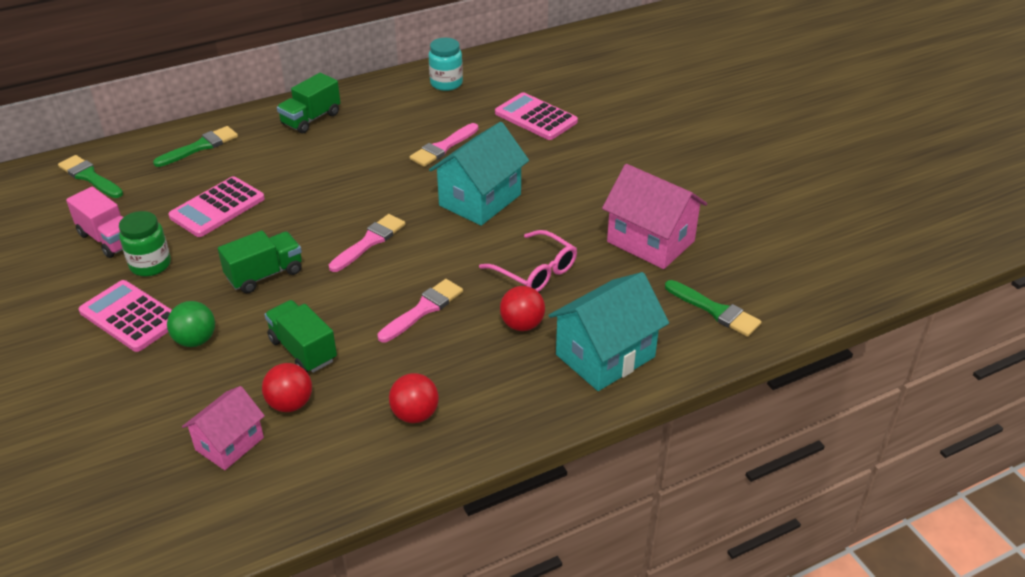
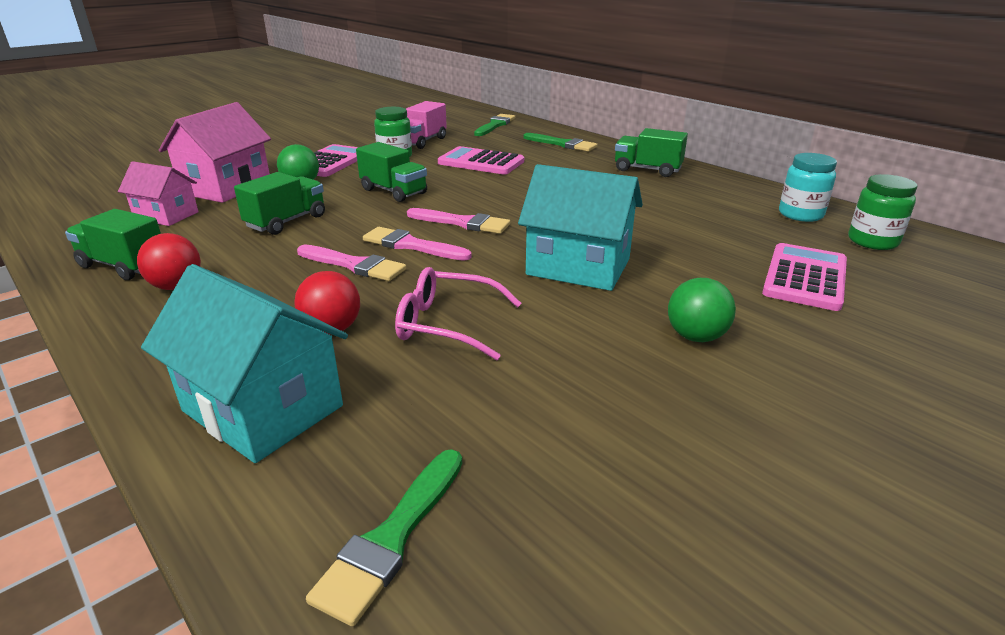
camera: 75 degrees right, 10 degrees down
red ball [262,363,312,412] -> none
pink brush [410,123,478,167] -> pink brush moved to [363,227,472,261]
pink glasses [479,230,577,292] -> pink glasses turned 75 degrees clockwise [395,267,522,361]
pink house [602,164,707,269] -> pink house moved to [159,102,271,203]
none -> green truck [65,209,161,280]
none -> green ball [668,278,736,342]
none -> green jar [848,174,917,250]

